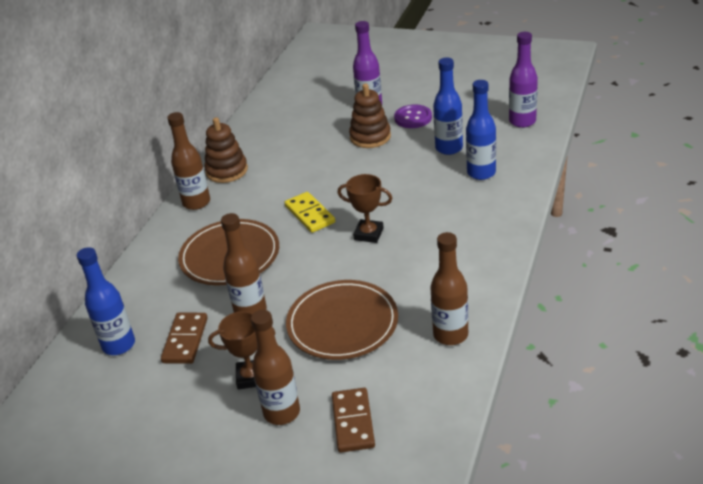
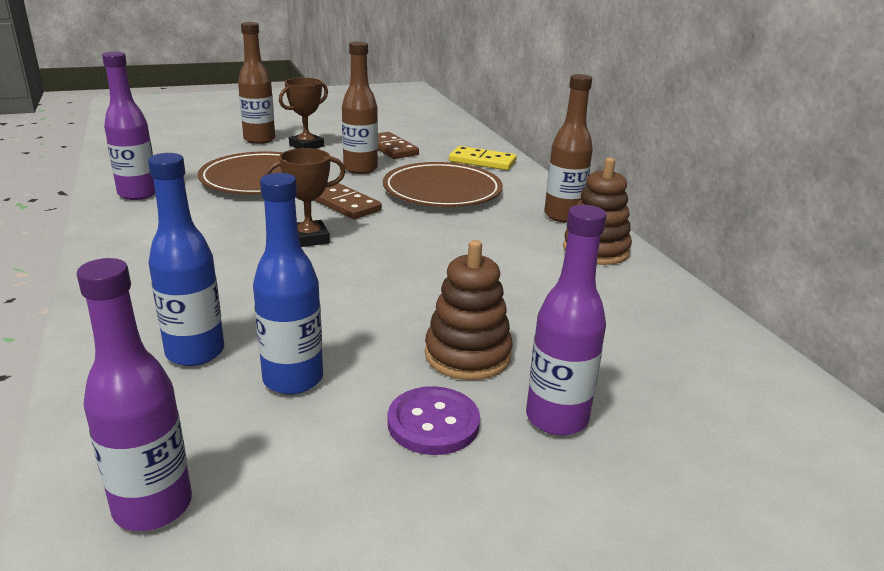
camera: 135 degrees right, 10 degrees down
blue bottle [77,247,135,355] -> none
yellow domino [285,192,335,233] -> yellow domino moved to [449,146,517,170]
brown domino [332,388,375,453] -> brown domino moved to [314,183,382,219]
brown bottle [430,232,468,345] -> purple bottle [102,52,155,200]

